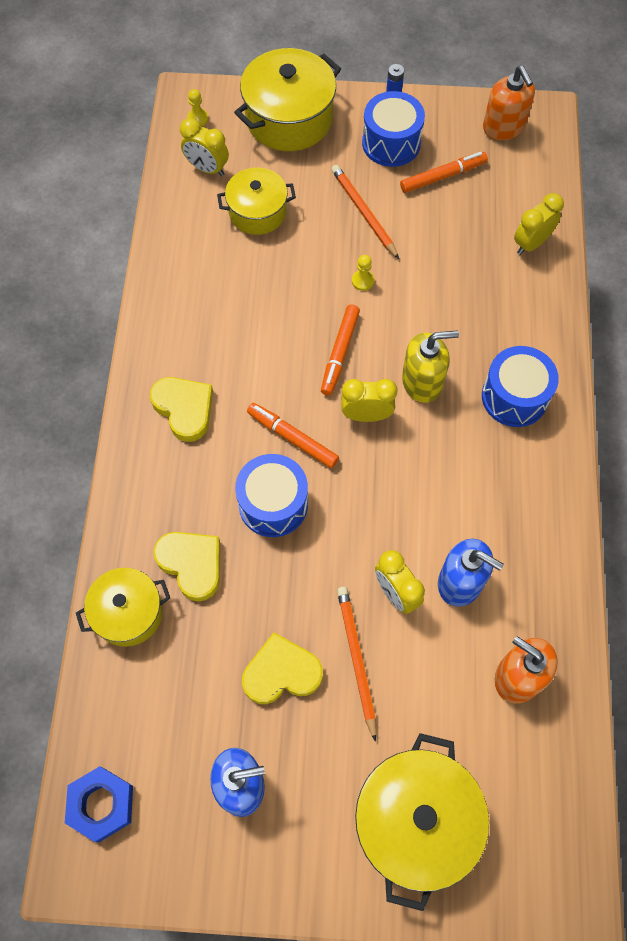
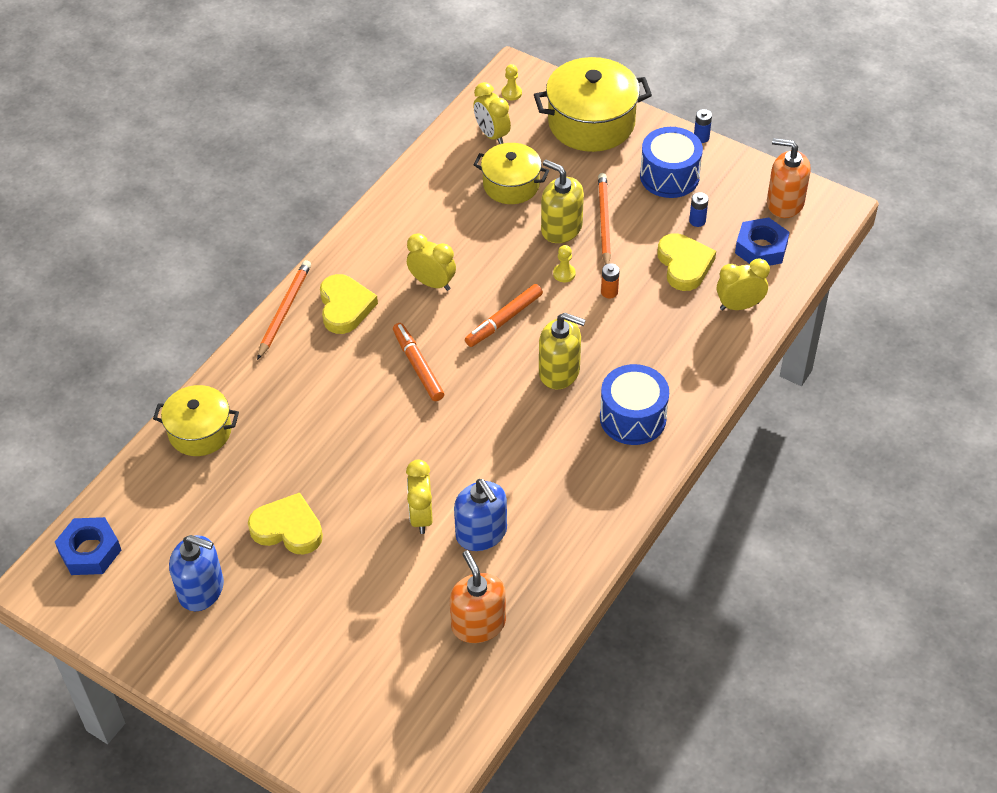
camera: 30 degrees right, 15 degrees down
yellow heart [153,532,220,601] -> yellow heart moved to [657,233,716,291]
blue drum [235,454,308,537] -> none
orange pencil [337,587,376,742] -> orange pencil moved to [257,260,311,360]
yellow clock [341,379,398,422] -> yellow clock moved to [407,233,456,291]
yellow pot [355,733,489,911] -> none
orange marker [400,152,488,193] -> blue battery [689,192,708,227]
orange soap dispenser [483,66,535,140] -> orange soap dispenser turned 105 degrees clockwise [767,138,811,218]
none -> yellow soap dispenser [541,160,584,243]
none -> orange battery [601,263,620,299]
none -> blue nut [735,217,790,266]

